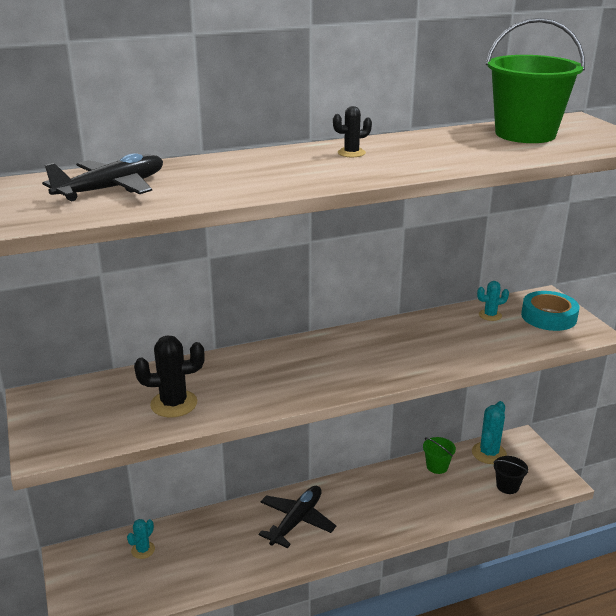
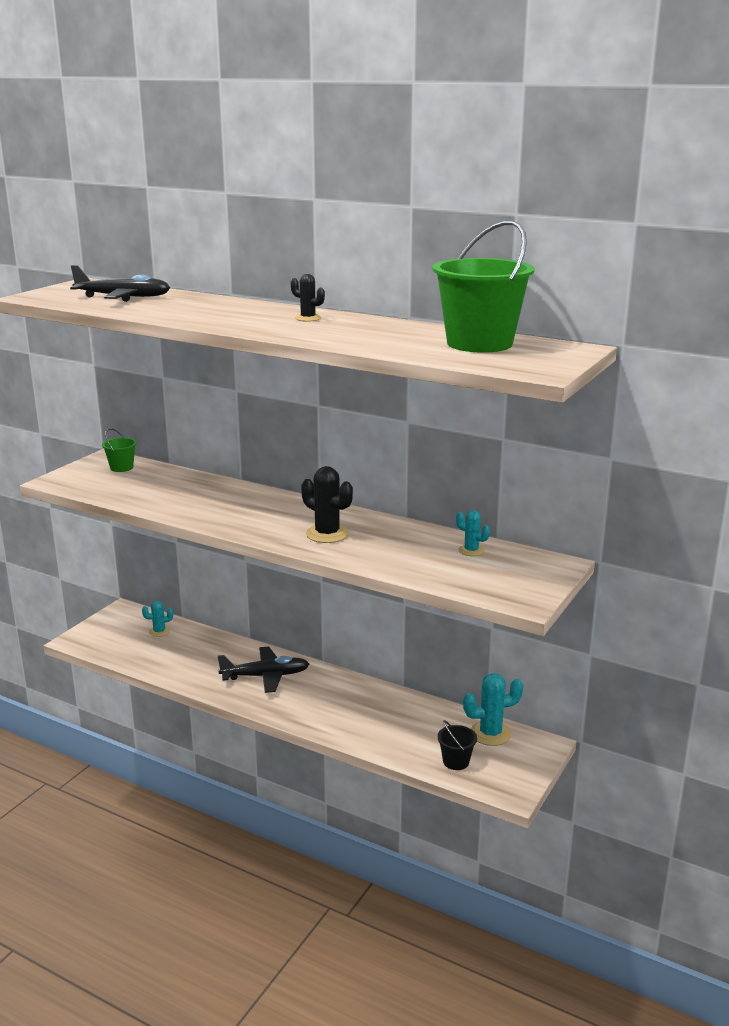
camera: 50 degrees right, 5 degrees down
black cactus [134,335,205,418] -> black cactus moved to [301,466,353,543]
green bucket [423,437,456,474] -> green bucket moved to [102,428,137,472]
turquoise tape [521,291,580,331] -> none

